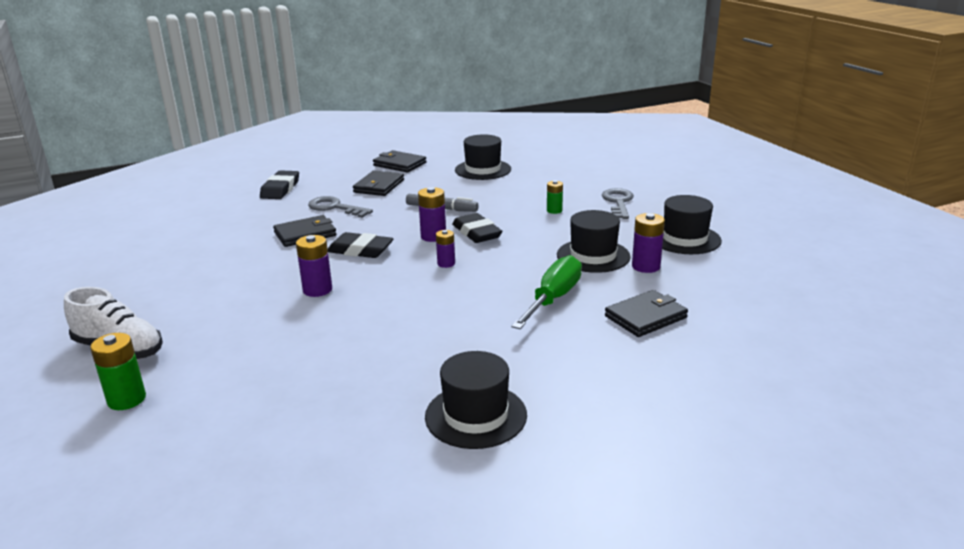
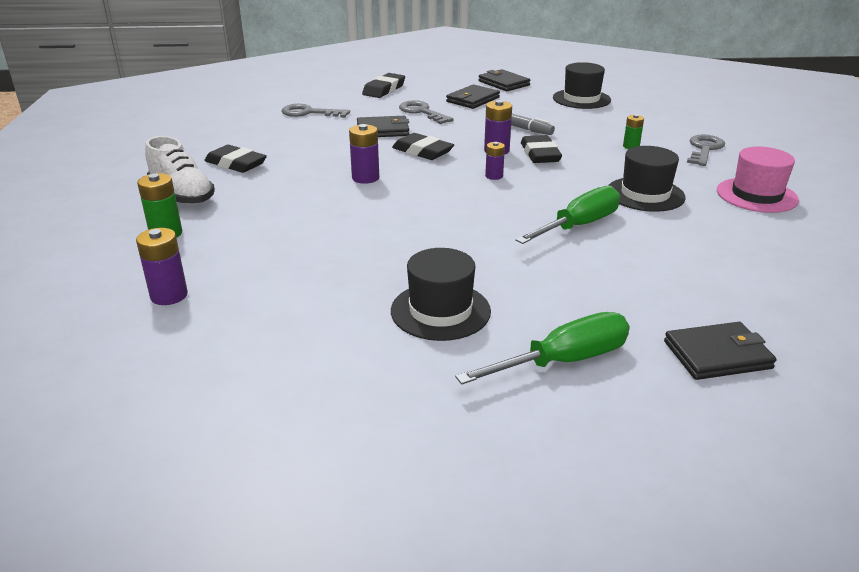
camera: 20 degrees right, 5 degrees up
black wallet [605,290,688,337] -> black wallet moved to [664,322,776,380]
purple battery [632,213,665,273] -> purple battery moved to [136,228,188,305]
black hat [662,195,722,254] -> pink hat [717,147,799,213]
none -> black eraser [204,145,267,173]
none -> grey key [281,104,350,118]
none -> green screwdriver [455,312,630,384]

